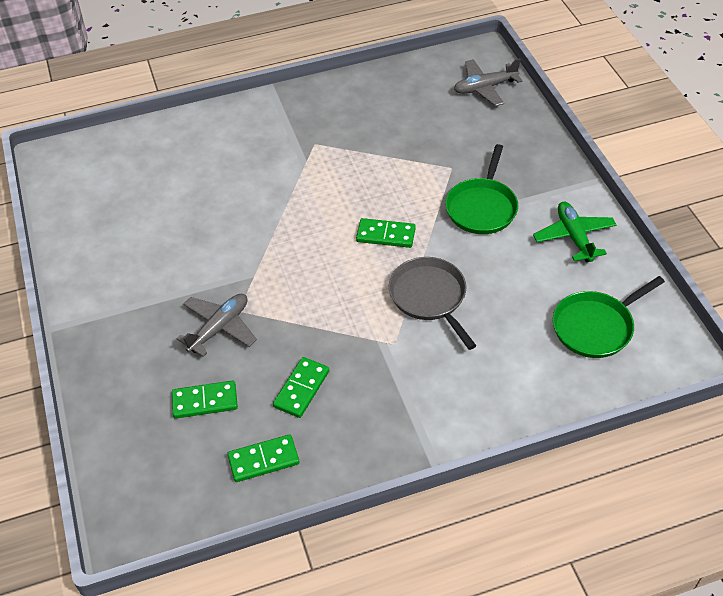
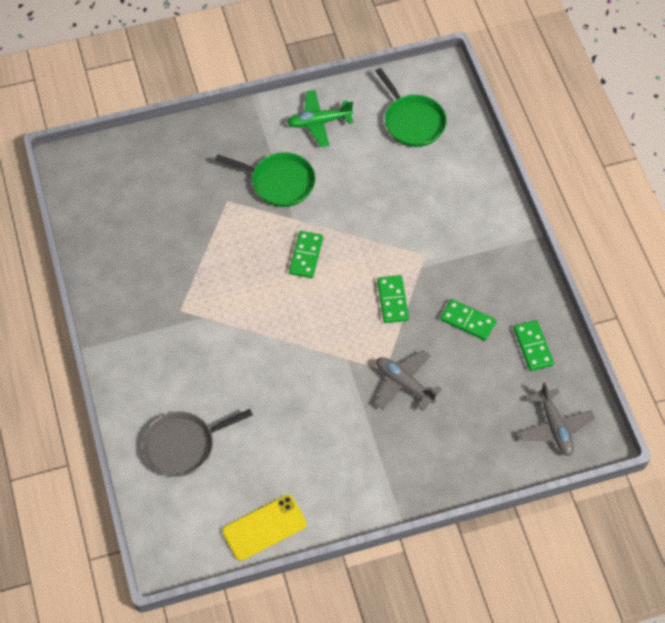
camera: 90 degrees left, 10 degrees up
green domino [172,381,238,419] -> green domino moved to [377,275,409,323]
grey pan [389,257,477,350] -> grey pan moved to [143,409,253,477]
grey plane [454,58,523,106] -> grey plane moved to [518,382,595,456]
none -> yellow phone [222,495,307,561]

